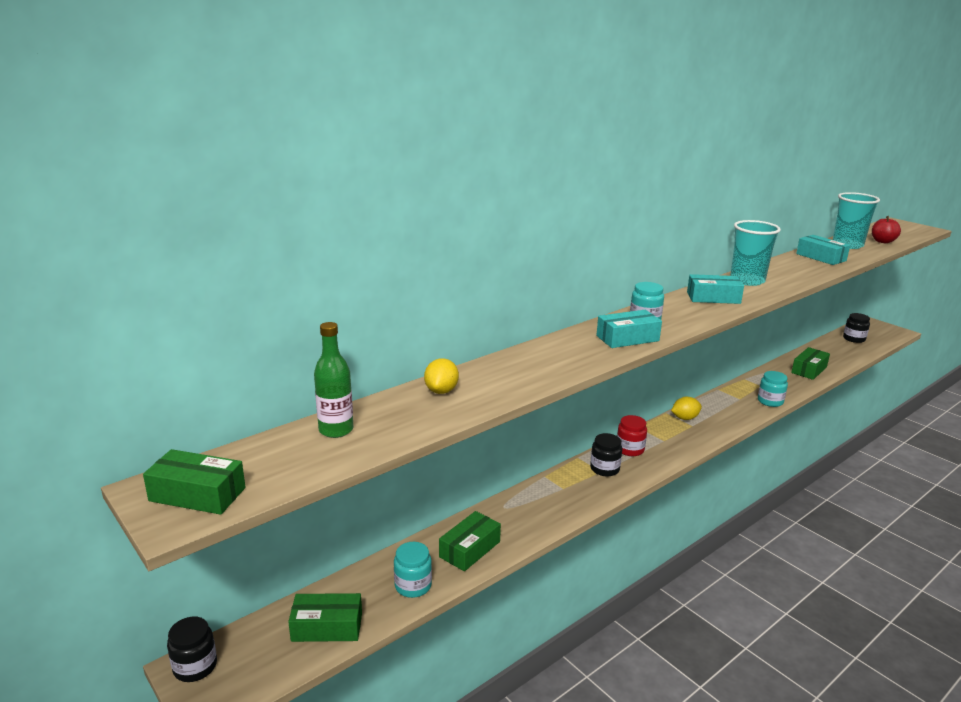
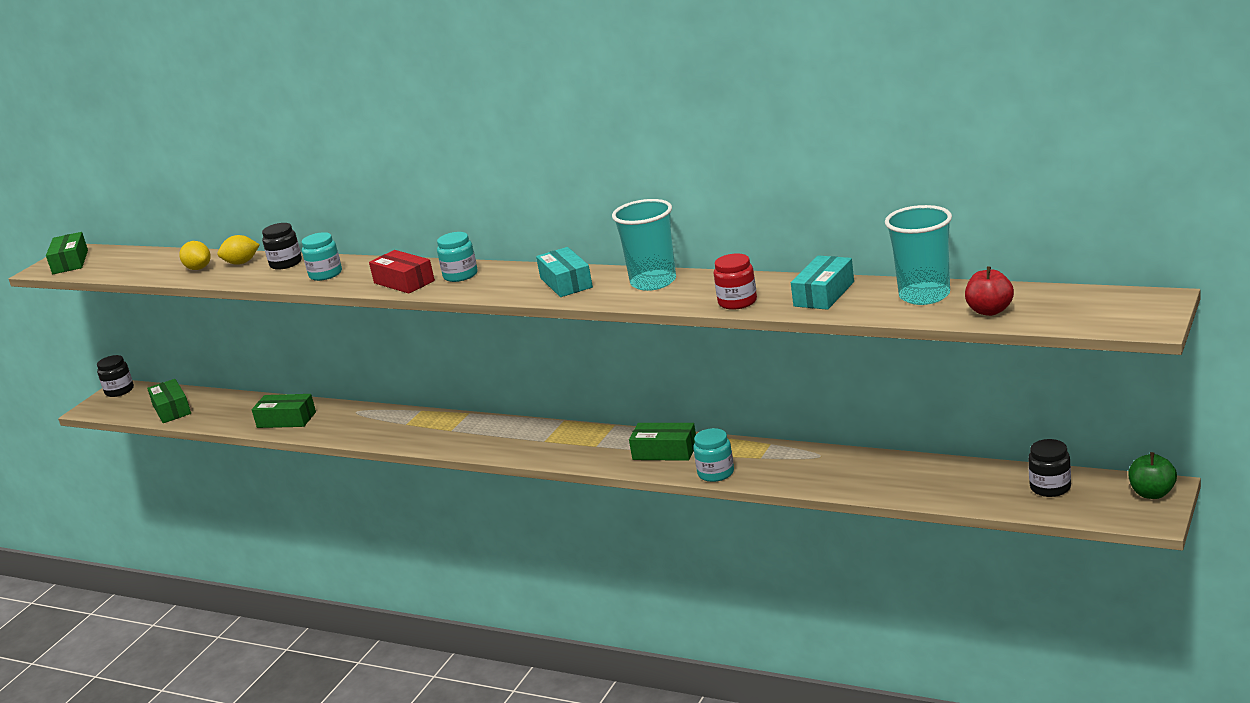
camera: 70 degrees right, 0 degrees up
green bottle [314,322,353,438] -> none
turquoise jar [394,542,432,598] -> turquoise jar moved to [302,232,342,281]
black jar [590,433,622,477] -> black jar moved to [262,223,302,270]
turquoise box [596,310,662,348] -> red box [369,250,435,294]
red jar [617,415,647,456] -> red jar moved to [714,254,757,310]
yellow lemon [671,396,702,420] -> yellow lemon moved to [179,241,211,270]
green box [791,347,830,380] -> green box moved to [629,423,696,461]
none -> green apple [1128,452,1177,499]

